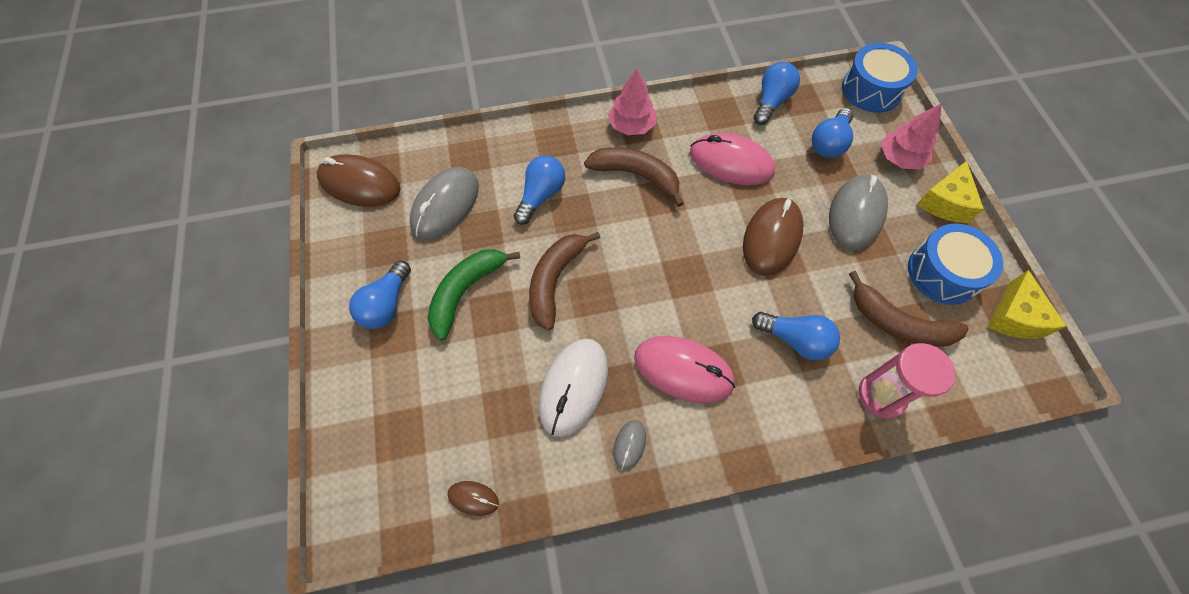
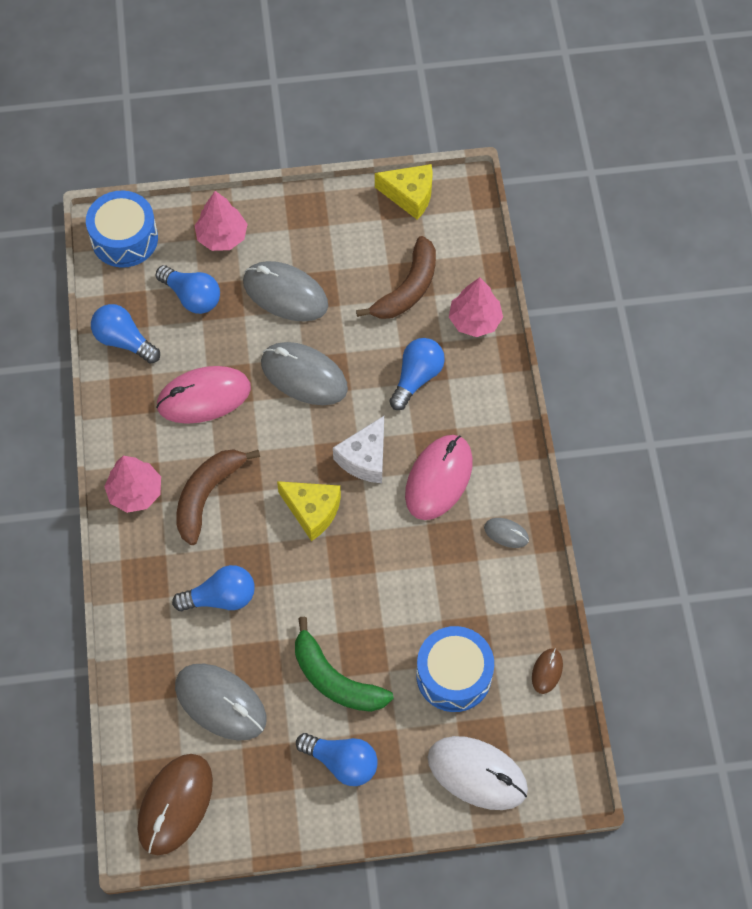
camera: 85 degrees left, 0 degrees up
blue light bulb [514,155,565,225] -> blue light bulb turned 135 degrees clockwise [172,565,255,611]
brown banana [529,232,600,330] -> none
white mouse [539,339,608,437] -> white mouse moved to [428,736,528,810]
pink mouse [690,133,775,185] -> pink mouse turned 45 degrees clockwise [156,366,251,424]
brown mouse [743,197,804,276] -> grey mouse [261,342,348,405]
pink hourglass [859,343,955,419] -> pink tree [449,277,503,337]
blue drum [908,224,1003,305] -> blue drum moved to [416,626,494,712]
yellow cheese [917,161,984,223] -> yellow cheese moved to [277,481,341,541]
none -> white cheese [333,416,384,483]

